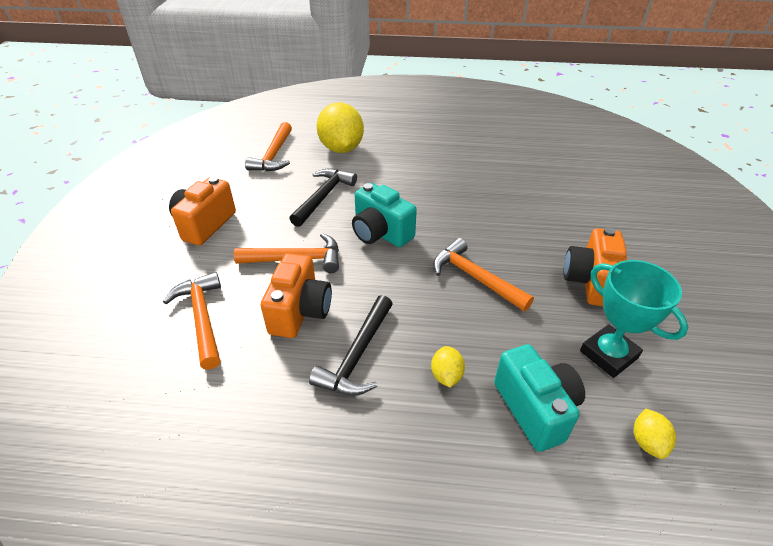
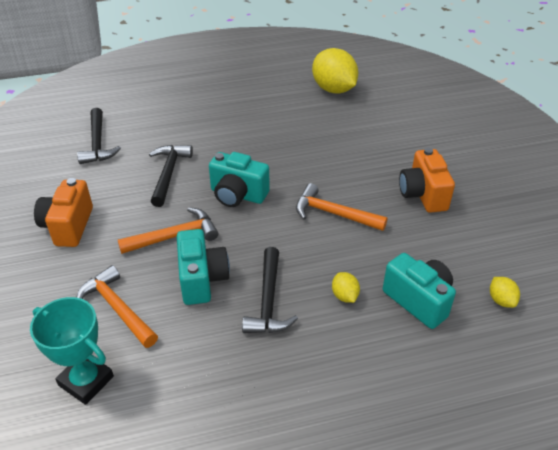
camera: 20 degrees left, 0 degrees up
orange hammer [245,122,292,171] -> black hammer [77,108,121,164]
orange camera [261,253,332,338] -> turquoise camera [177,229,230,305]
yellow lemon [316,102,364,153] -> yellow lemon moved to [312,48,358,94]
turquoise trophy [580,260,688,378] -> turquoise trophy moved to [30,297,114,405]

